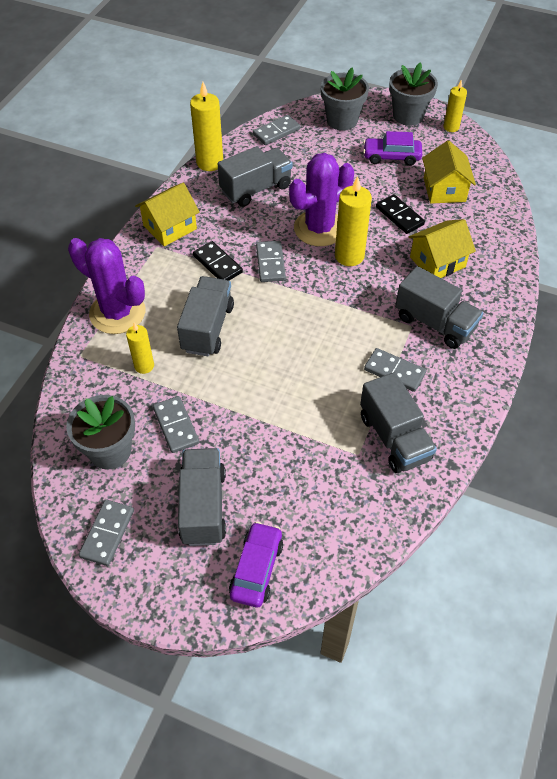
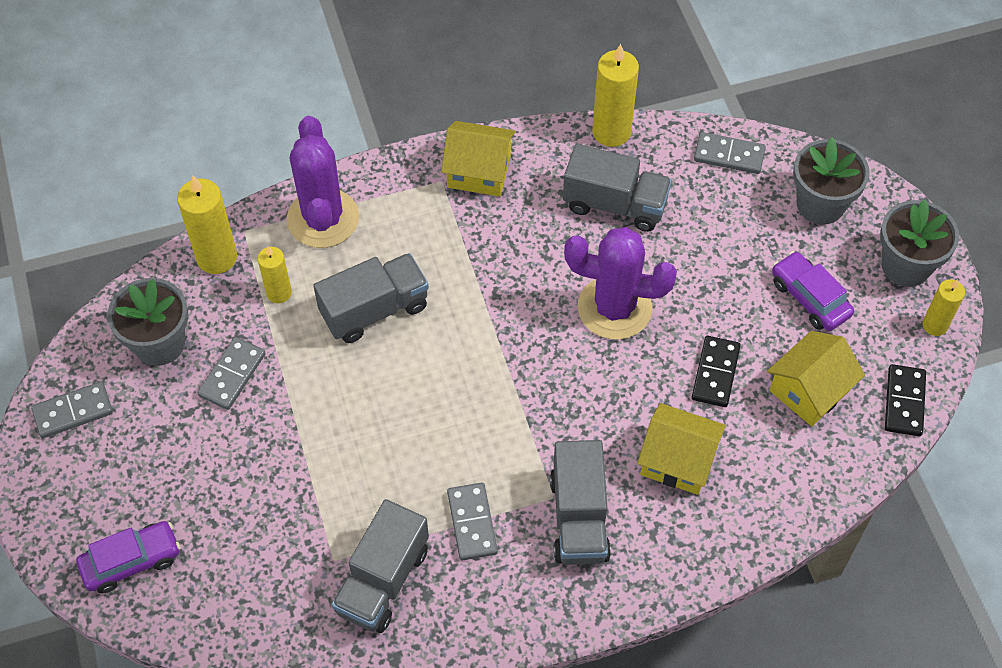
camera: 50 degrees right, 5 degrees up
grey truck [178,448,226,546] -> none
black domino [193,241,243,281] -> black domino moved to [885,364,926,436]
grey domino [256,241,286,282] -> none
yellow candle [335,176,372,266] -> yellow candle moved to [177,176,237,274]

